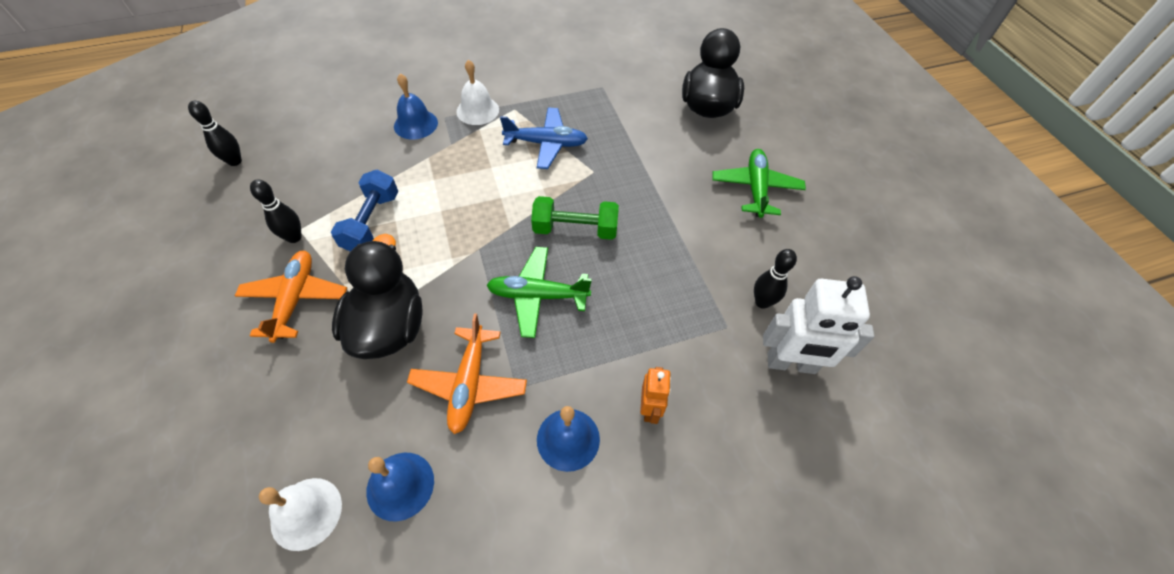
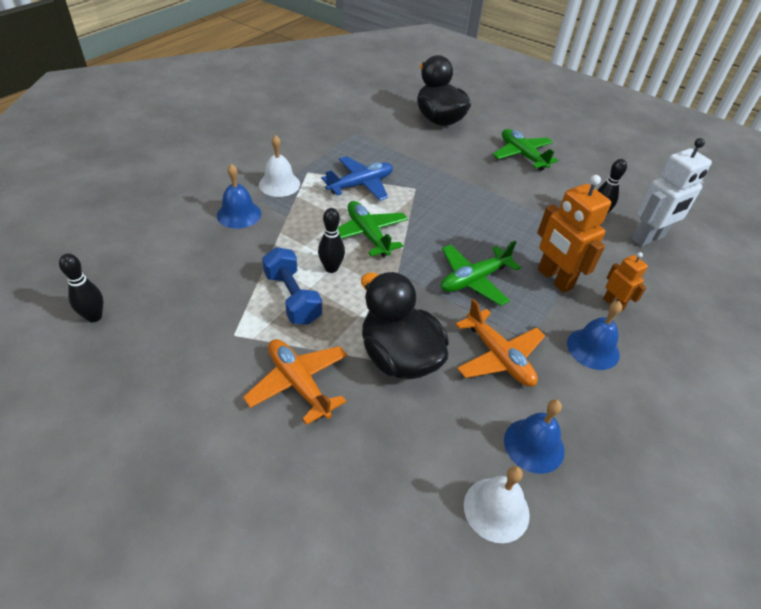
camera: 40 degrees left, 10 degrees down
black bowling pin [250,179,302,243] -> black bowling pin moved to [318,208,345,273]
green dumbbell [531,196,619,240] -> none
none -> green plane [338,201,408,257]
none -> orange robot [537,175,611,293]

